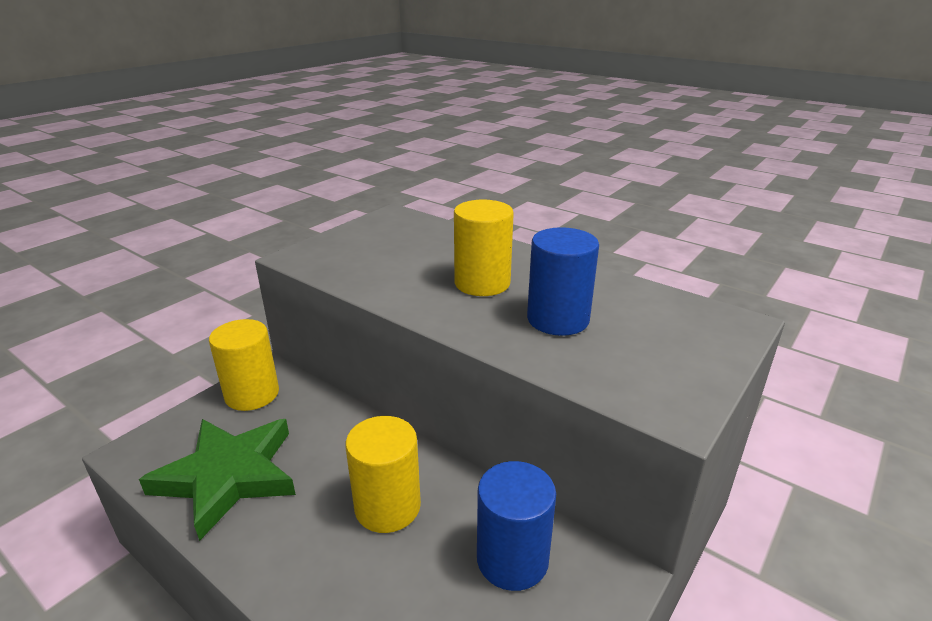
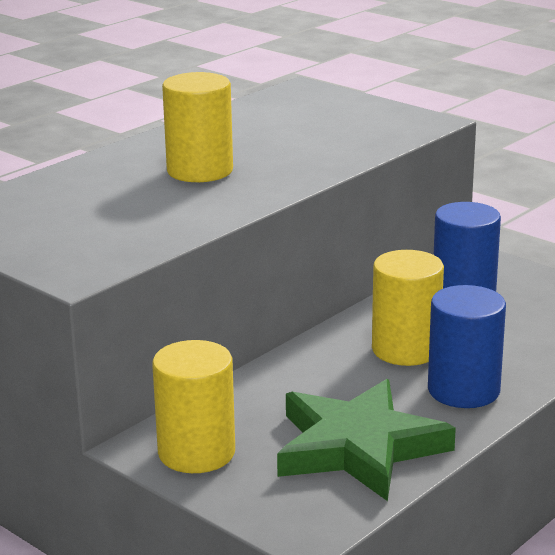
camera: 85 degrees left, 5 degrees down
blue cylinder [527,227,599,336] -> blue cylinder moved to [428,285,506,408]

